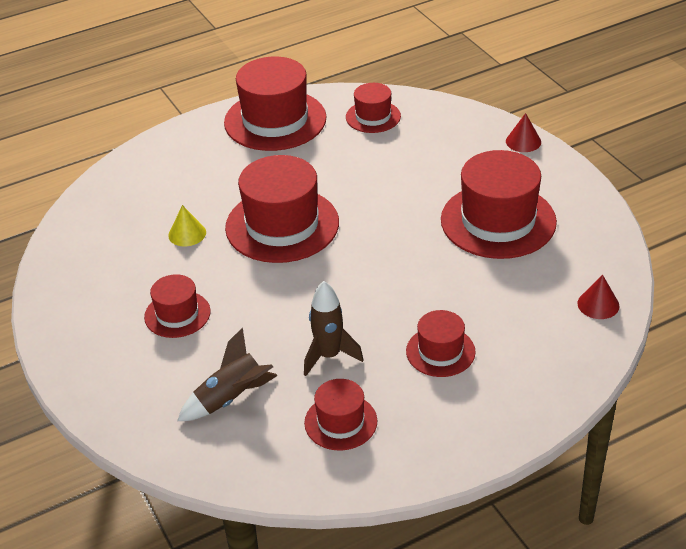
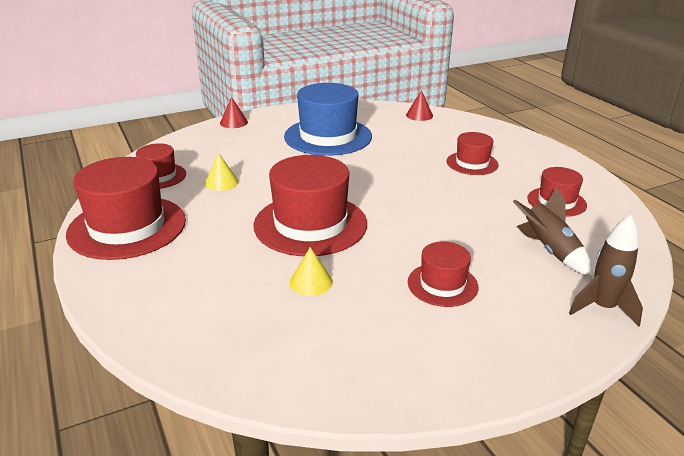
camera: 90 degrees left, 10 degrees down
brown rocket [304,281,363,376] -> brown rocket moved to [569,215,643,327]
red hat [441,150,557,259] -> blue hat [284,83,372,156]
none -> yellow cone [205,153,239,191]

